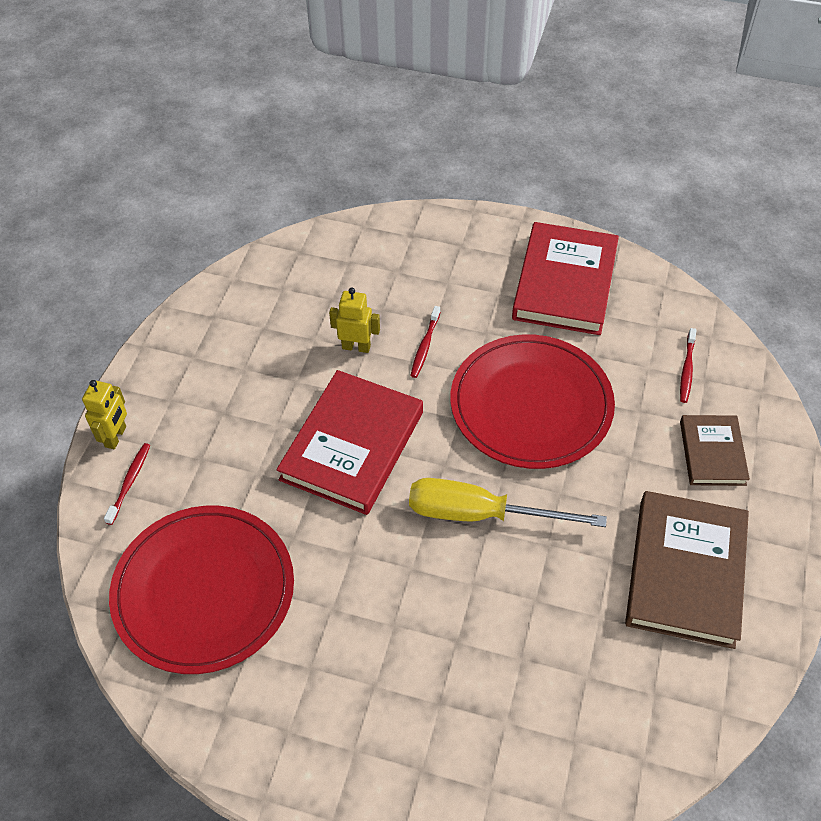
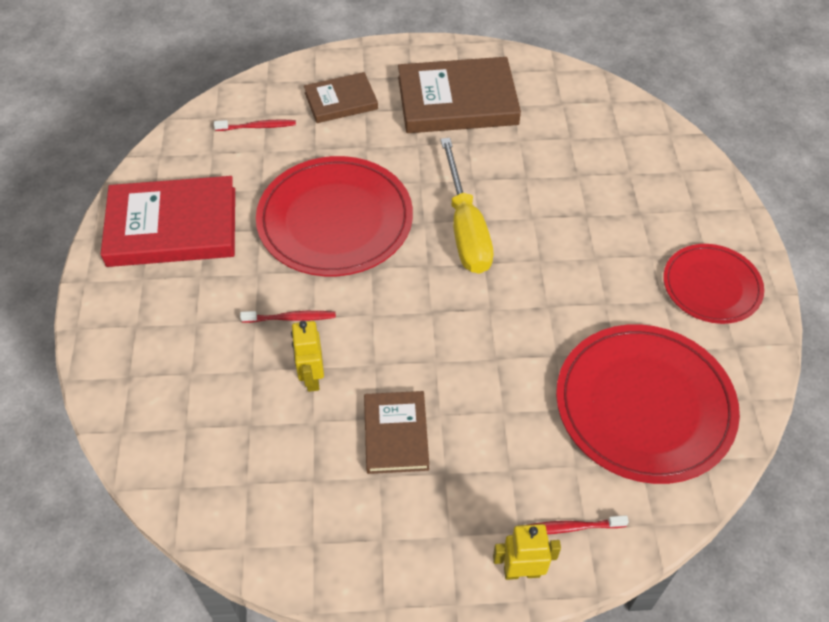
camera: 110 degrees left, 0 degrees up
red book [276,370,423,515] -> none
none -> brown book [364,391,429,474]
none -> red plate [663,244,764,324]

